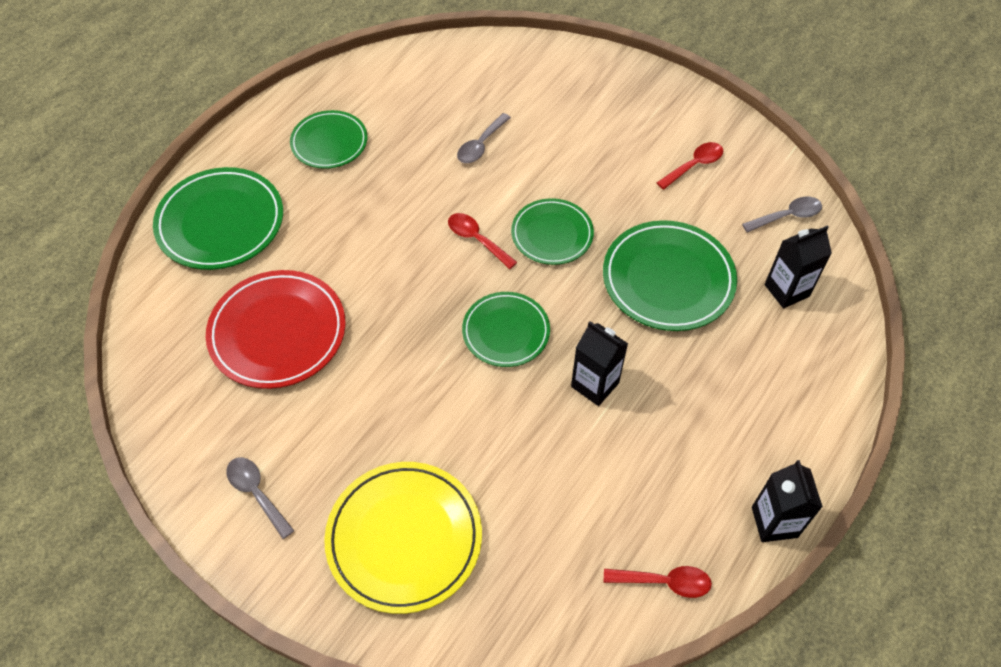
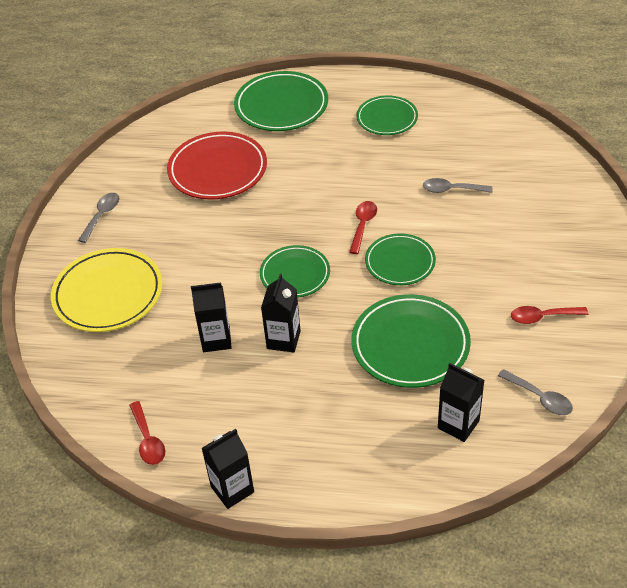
camera: 65 degrees right, 10 degrees down
red spoon [657,142,723,189] -> red spoon turned 150 degrees clockwise [511,306,588,324]
none -> black carton [191,282,232,352]

